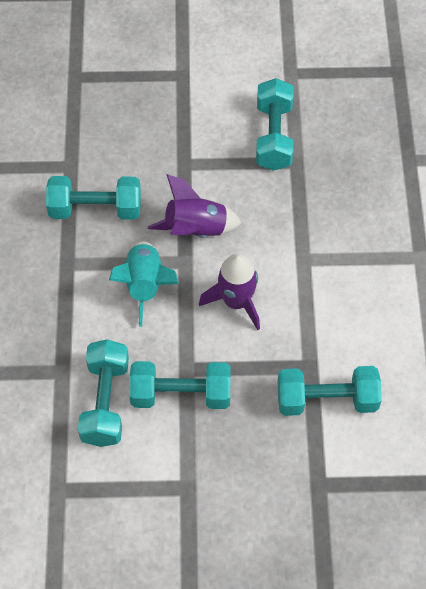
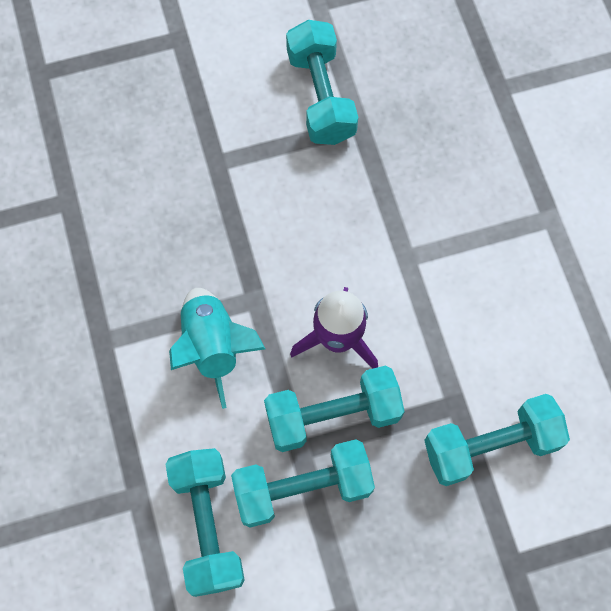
camera: 15 degrees left, 10 degrees up
turquoise dumbbell [46,176,141,220] -> turquoise dumbbell moved to [264,366,405,452]
purple rocket [148,174,242,238] -> none

